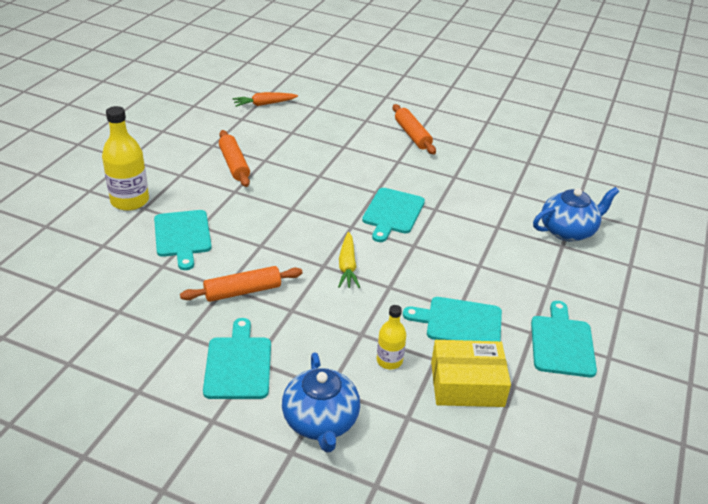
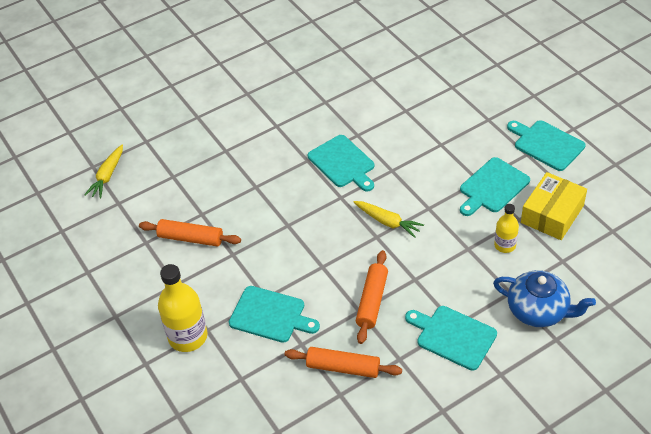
camera: 50 degrees left, 10 degrees up
orange carrot [232,92,298,107] -> yellow carrot [84,145,123,198]
orange rolling pin [393,104,436,154] -> orange rolling pin moved to [285,347,402,378]
blue teapot [533,187,619,242] -> none

